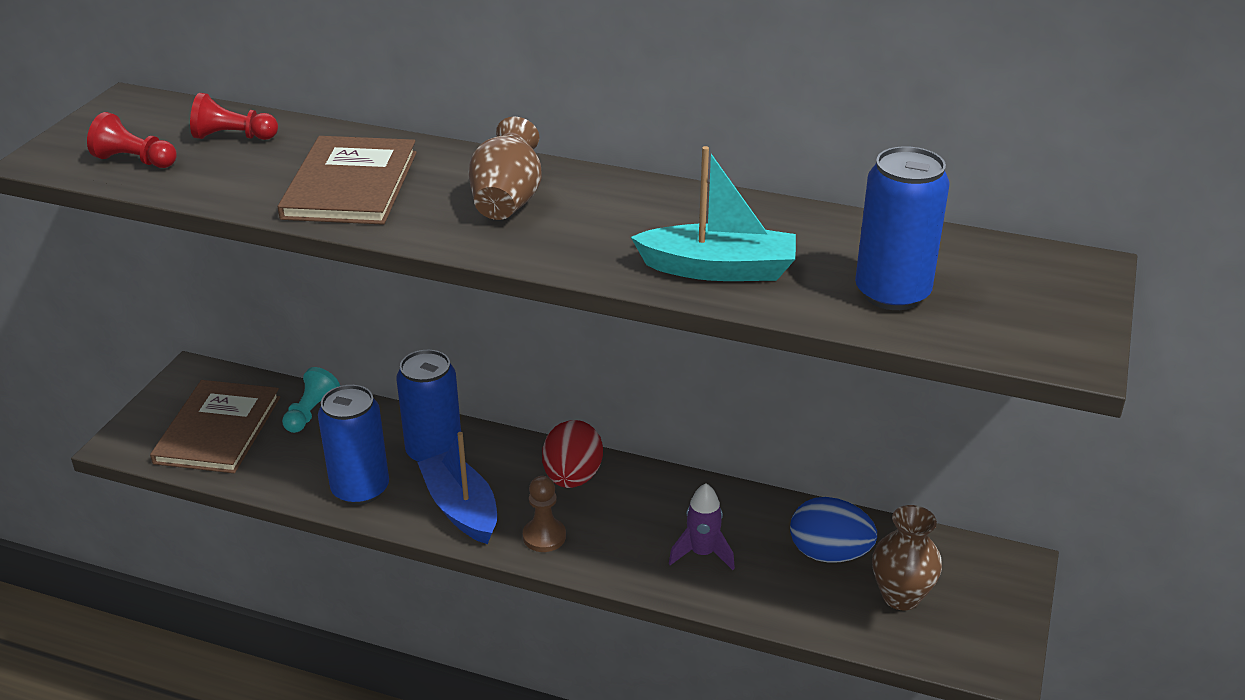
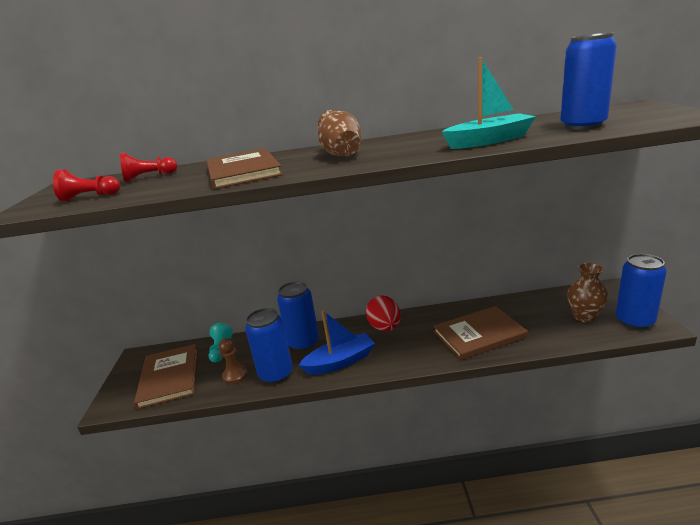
camera: 20 degrees left, 10 degrees down
blue boat [417,432,497,544] -> blue boat turned 120 degrees clockwise [299,310,375,375]
brown pawn [523,476,566,552] -> brown pawn moved to [219,338,248,384]
purple rocket [669,483,735,570] -> brown book [434,306,528,360]
blue egg [790,497,877,563] -> none
none -> blue can [616,254,667,329]

